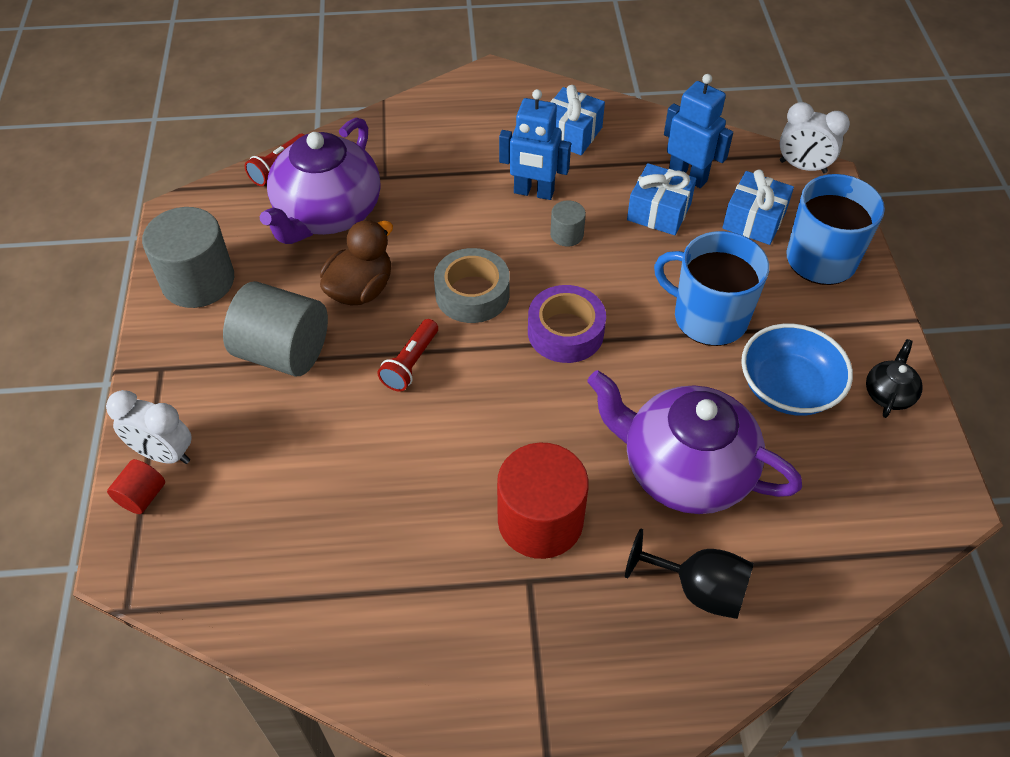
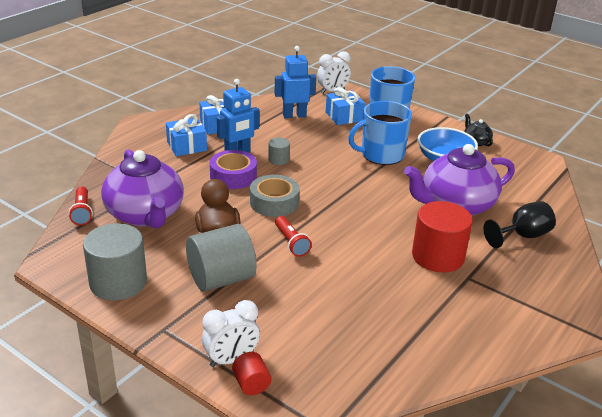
camera: 50 degrees left, 20 degrees down
purple tape [528,285,606,363] -> purple tape moved to [210,150,257,189]
blue gift [627,163,696,235] -> blue gift moved to [166,114,207,156]

